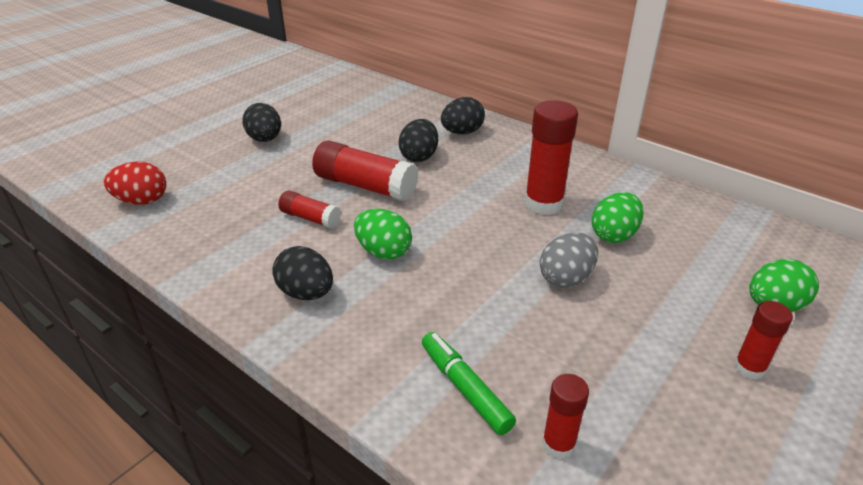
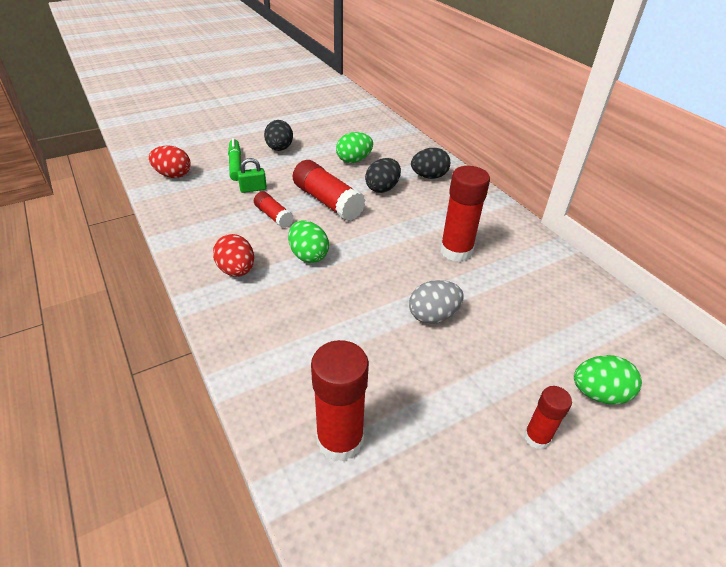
camera: 20 degrees right, 5 degrees up
black egg [272,246,333,300] -> red egg [213,234,254,277]
green marker [422,332,516,435] -> green marker moved to [228,138,241,181]
red glue stick [542,374,589,459] -> red glue stick [311,340,369,462], size x1.78
green egg [592,192,644,243] -> green egg moved to [336,132,373,163]
none -> green padlock [237,158,267,193]

